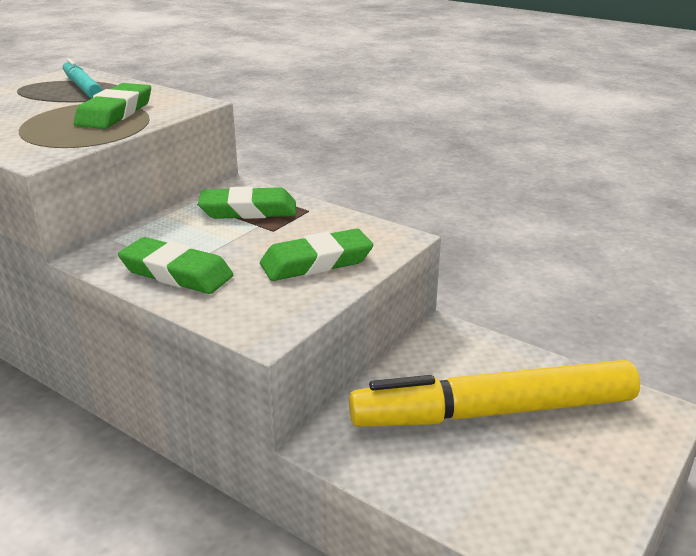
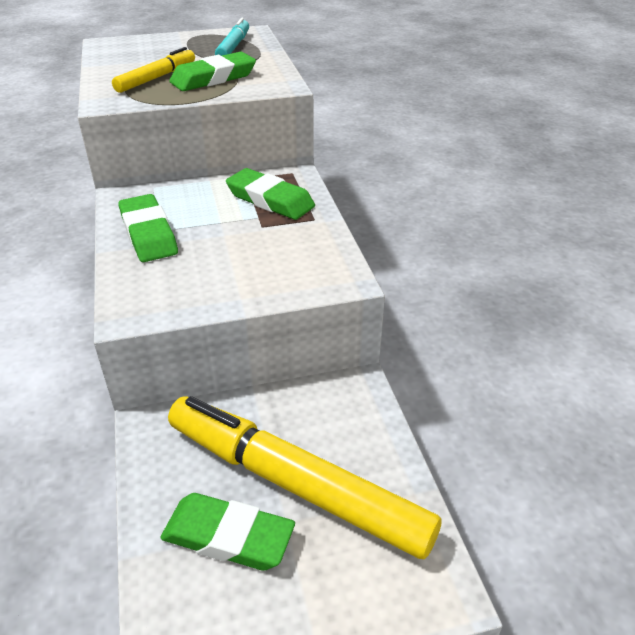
camera: 40 degrees right, 10 degrees up
green eraser [260,228,373,281] -> green eraser moved to [160,493,295,570]
none -> yellow marker [112,47,195,93]

